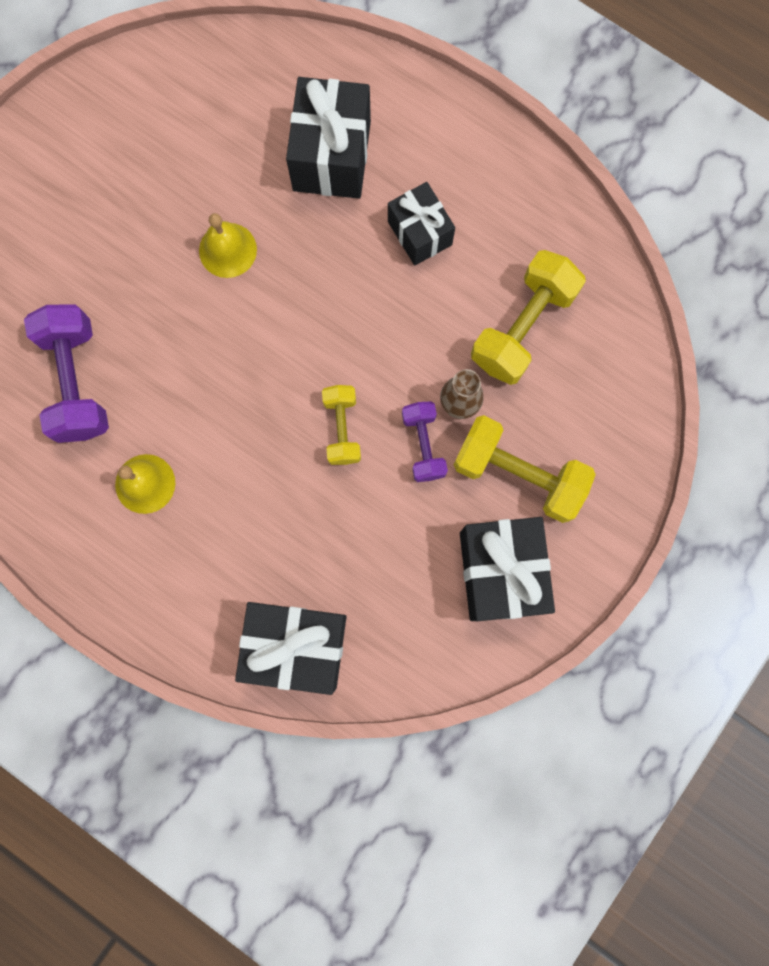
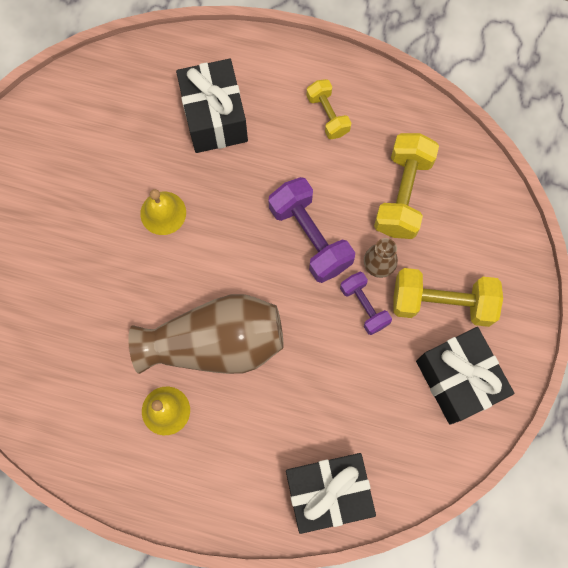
camera: 20 degrees left, 5 degrees down
purple dumbbell [24,305,109,443] -> purple dumbbell moved to [268,177,355,283]
yellow dumbbell [322,385,361,465] -> yellow dumbbell moved to [306,79,351,139]
black gift [388,182,455,265] -> none
none -> brown vase [128,294,283,374]

